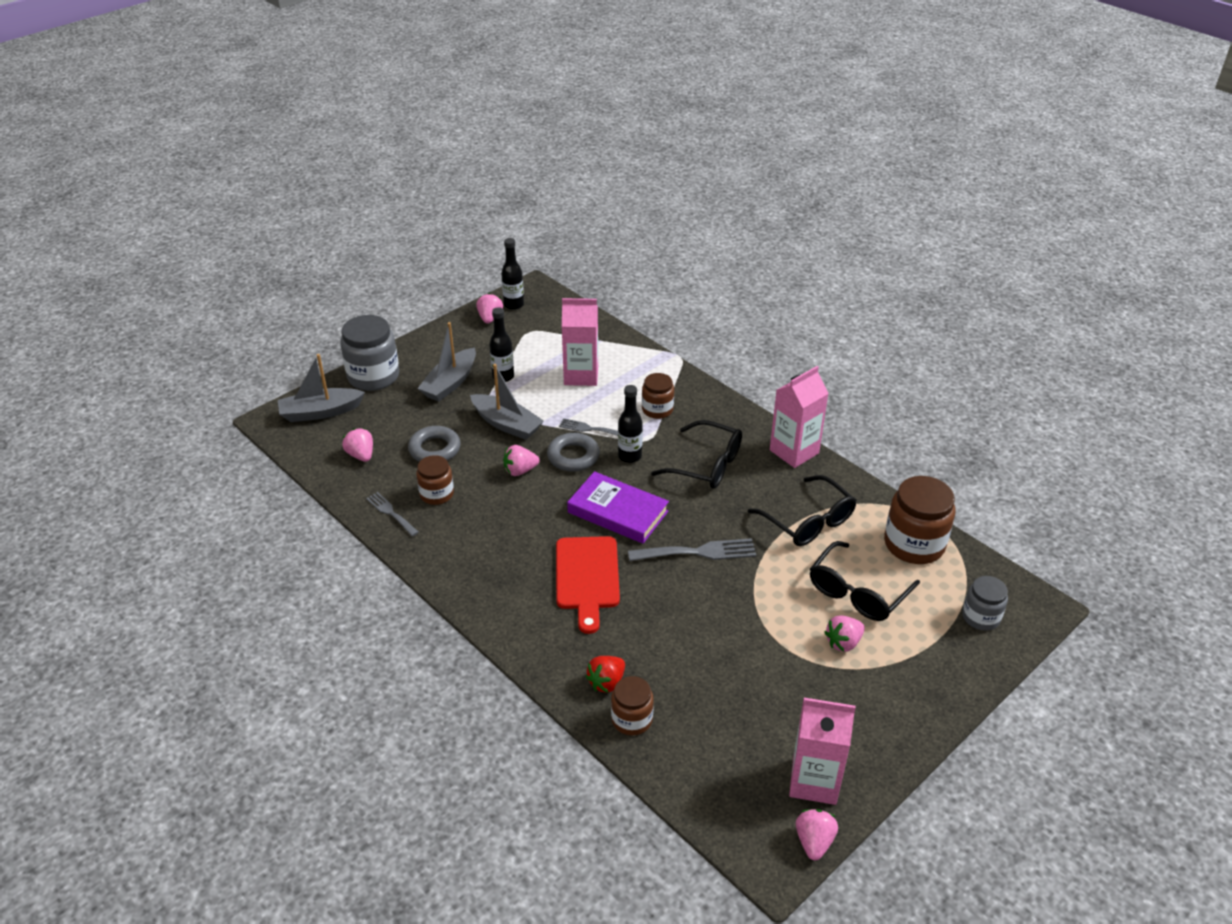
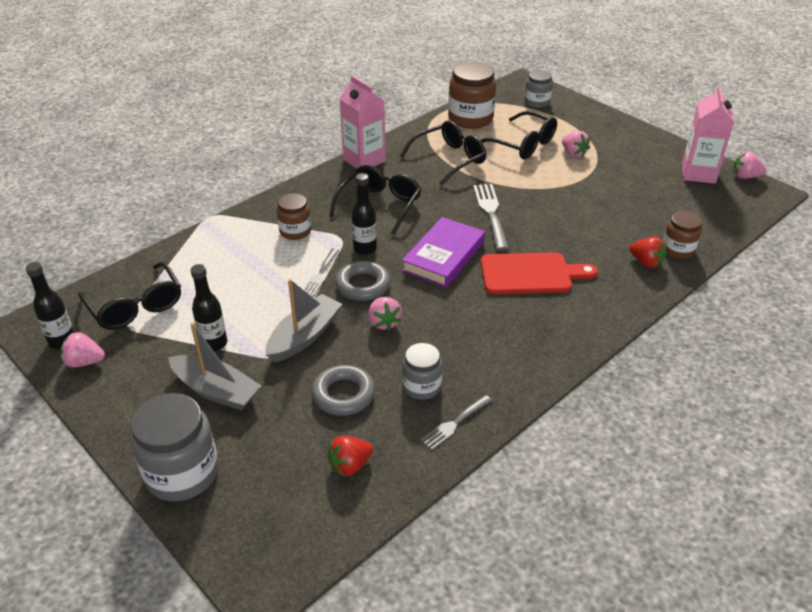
camera: 90 degrees left, 0 degrees up
grey boat [278,354,365,422] -> none
pink strawberry [342,428,373,462] -> red strawberry [327,436,373,476]
brown jar [416,455,454,505] -> grey jar [402,343,443,400]
pink carton [562,298,598,386] -> none
none -> black glasses [78,262,181,330]

